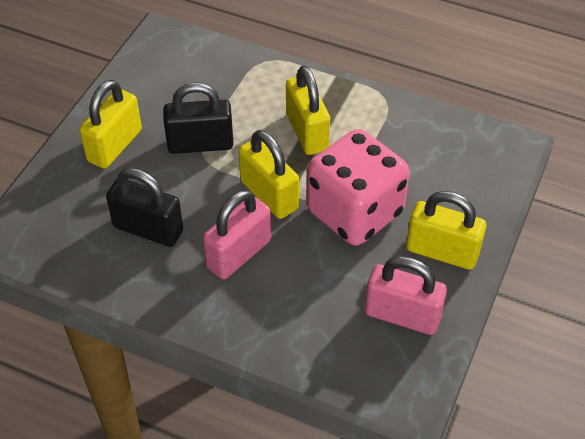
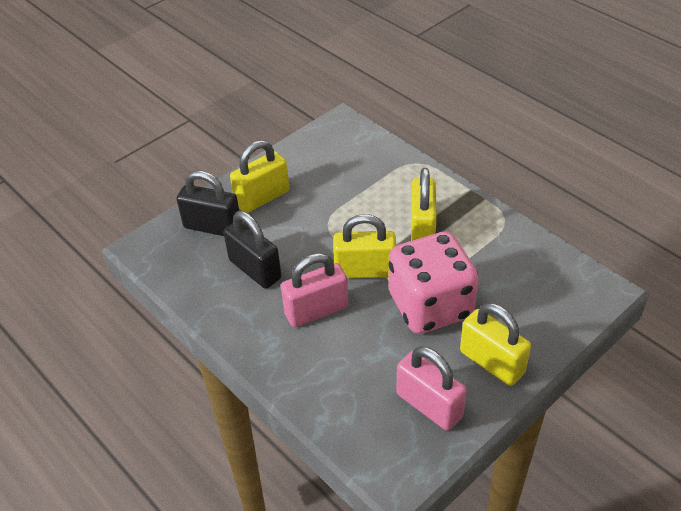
camera: 25 degrees right, 5 degrees down
black padlock [163,82,234,154] -> black padlock moved to [177,171,239,236]
yellow padlock [238,130,299,219] -> yellow padlock turned 75 degrees counterclockwise [333,214,396,279]

